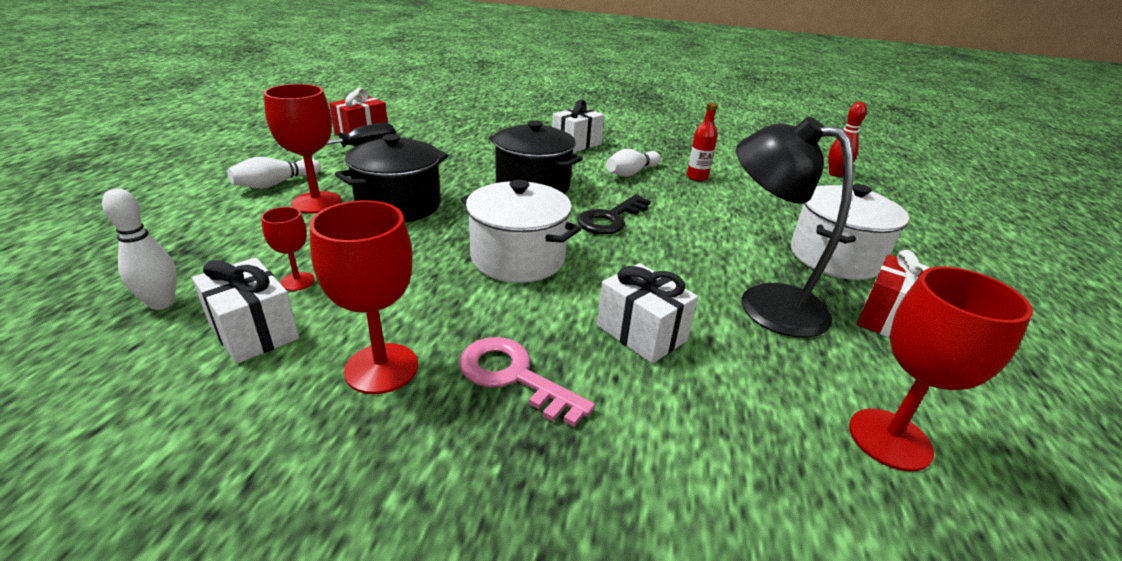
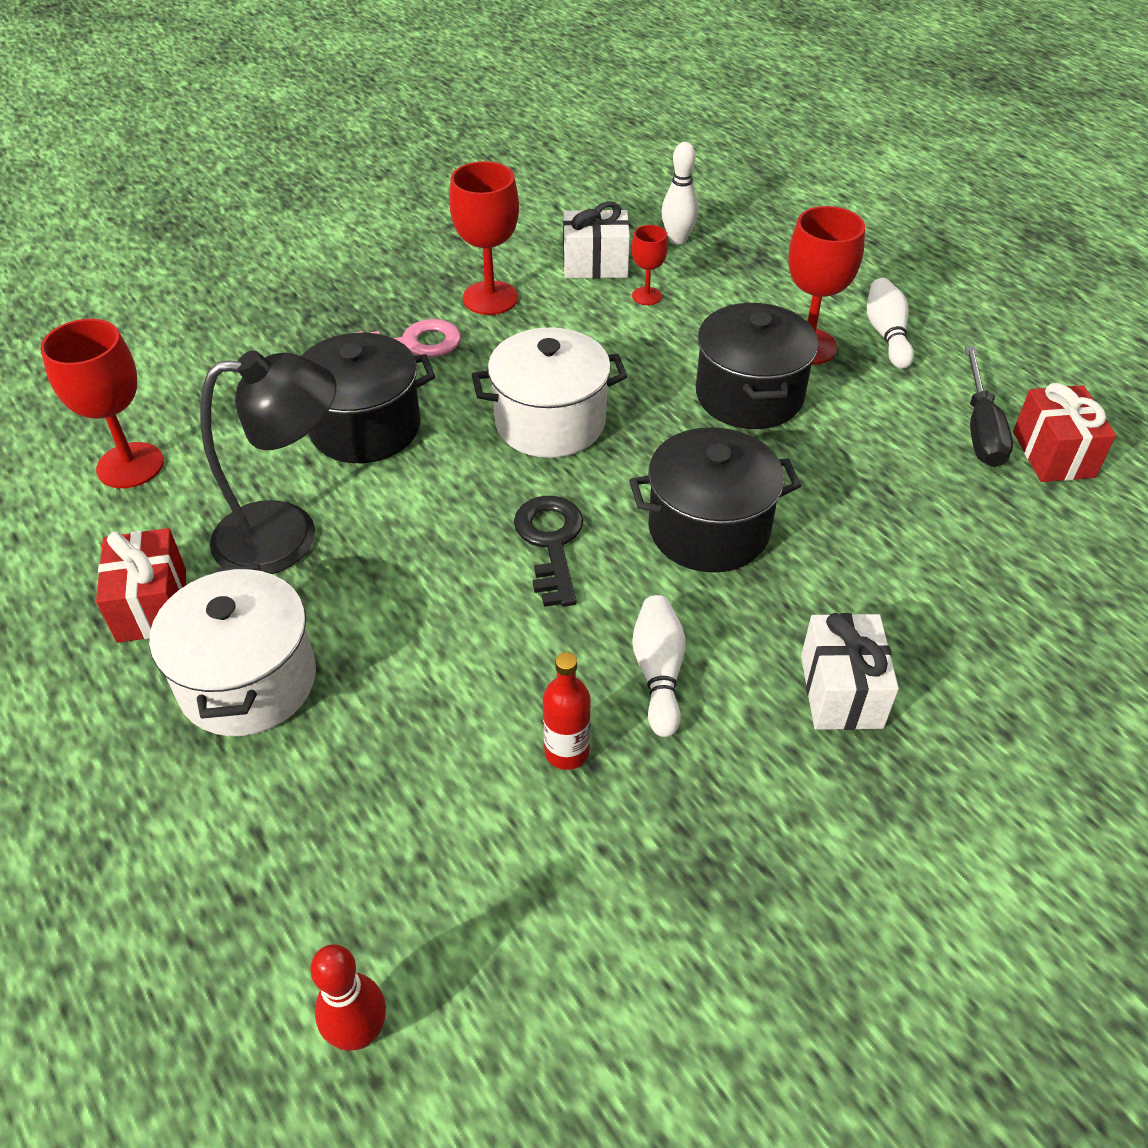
camera: 135 degrees right, 15 degrees up
white gift [597,263,698,364] -> black pot [302,333,435,463]

